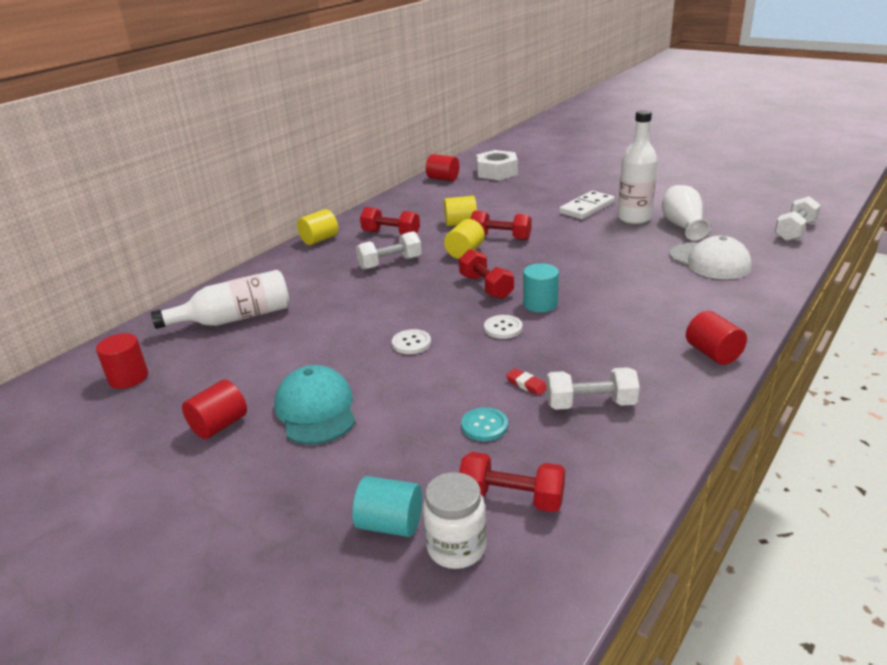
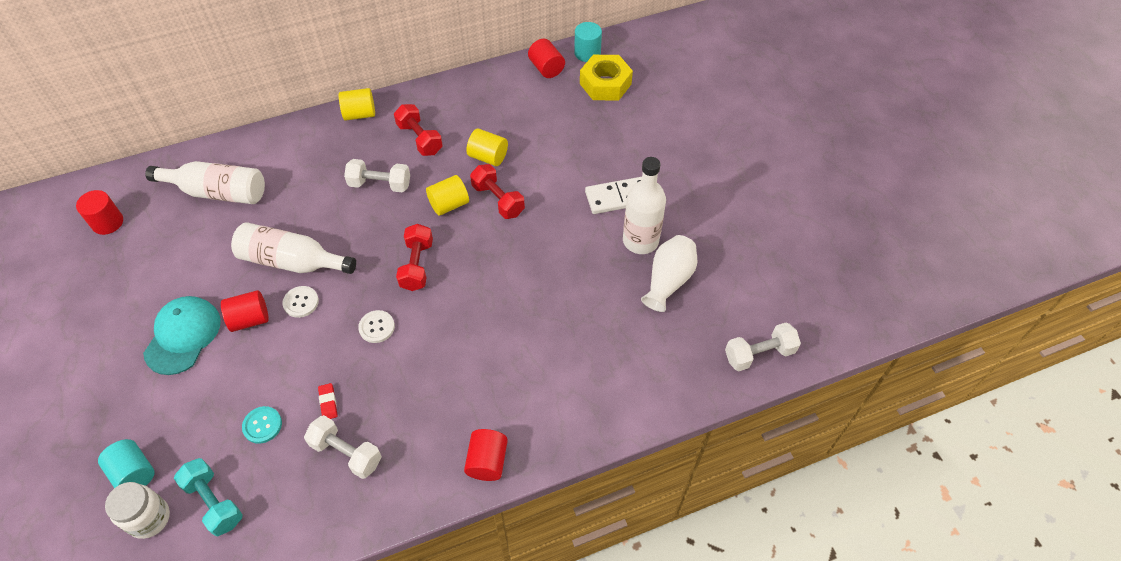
camera: 30 degrees right, 25 degrees up
red cylinder [182,379,247,439] -> red cylinder moved to [221,290,269,332]
red dumbbell [459,452,565,512] -> turquoise dumbbell [174,458,243,536]
white nut [476,150,518,180] -> yellow nut [580,55,633,101]
turquoise cylinder [523,263,559,312] -> turquoise cylinder moved to [574,22,602,62]
white cap [669,236,752,279] -> none
none -> white bottle [231,222,356,274]

